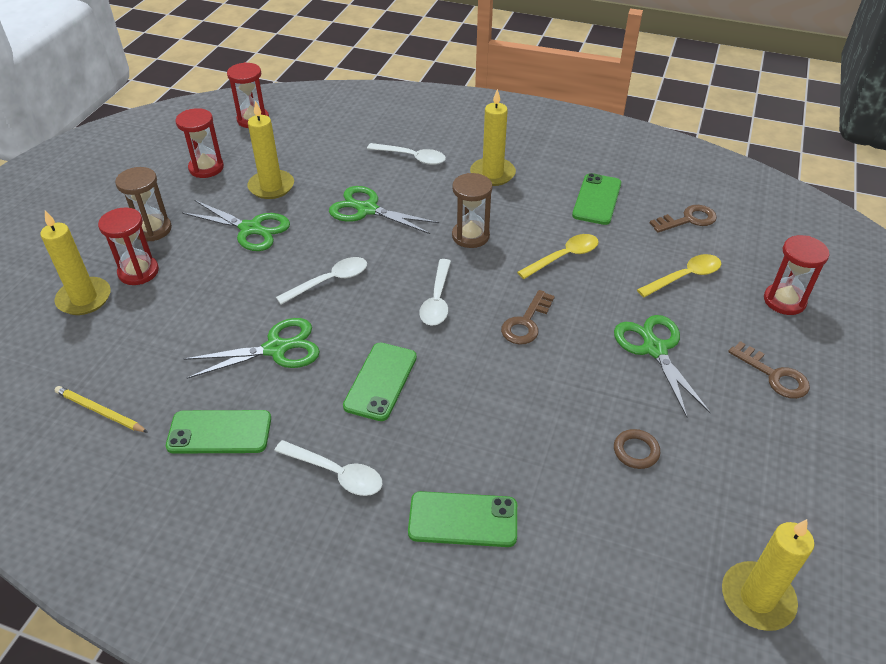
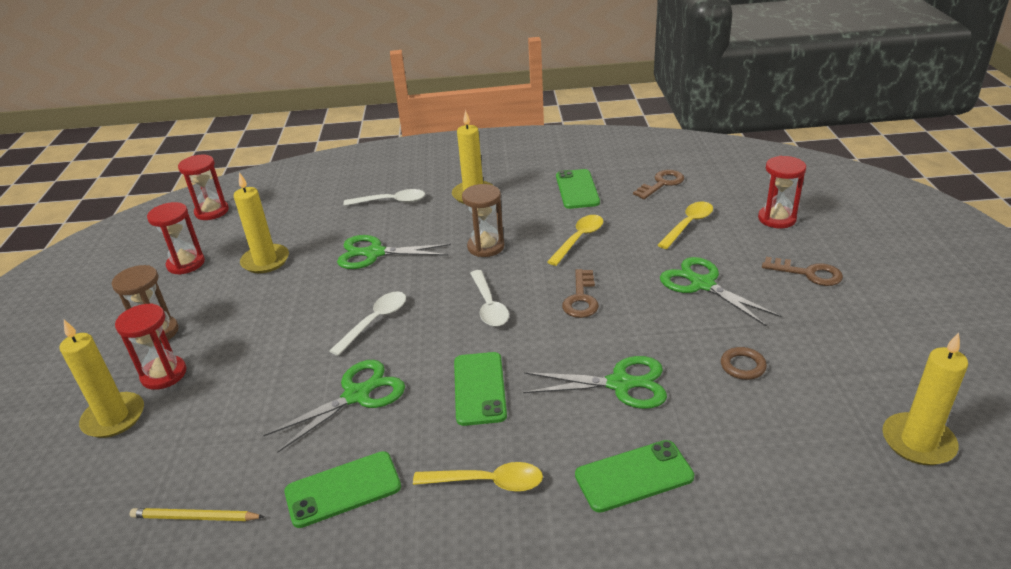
camera: 20 degrees left, 10 degrees down
green scissors [182,200,290,251] -> green scissors moved to [523,356,667,409]
white spoon [274,440,383,496] -> yellow spoon [413,462,543,492]

